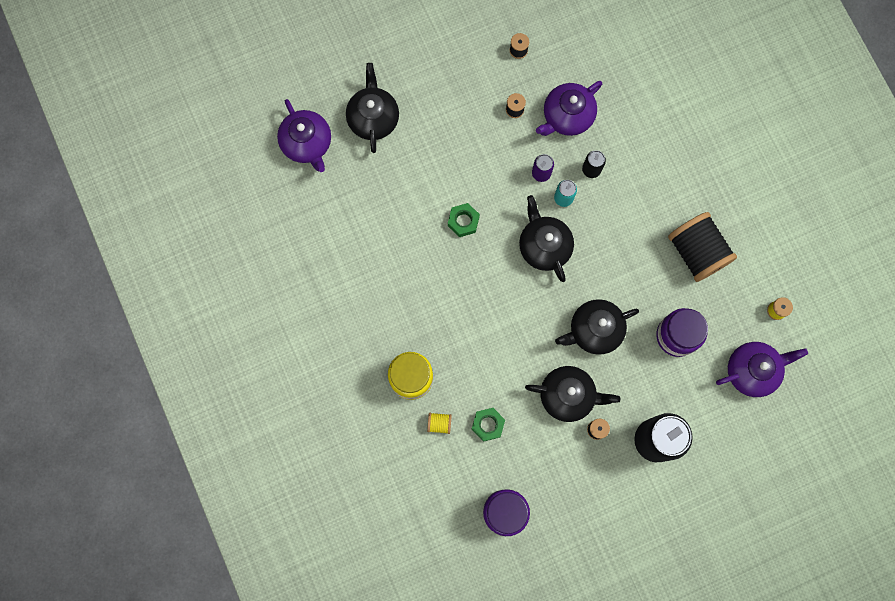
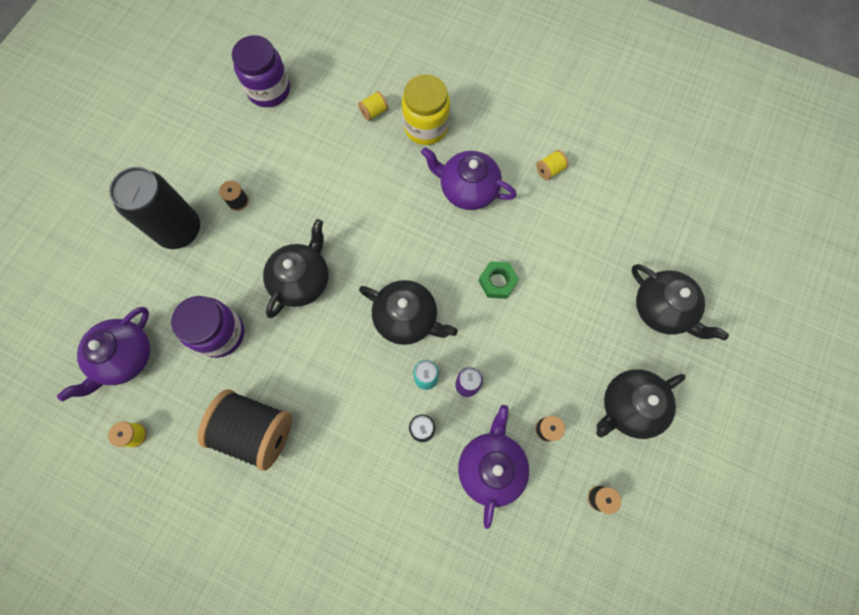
camera: 140 degrees right, 5 degrees down
purple teapot [277,99,331,172] -> purple teapot moved to [421,147,517,210]
green nut [472,408,505,442] -> none
black teapot [525,366,620,422] -> black teapot moved to [596,369,686,439]
none -> yellow spool [536,150,569,180]

